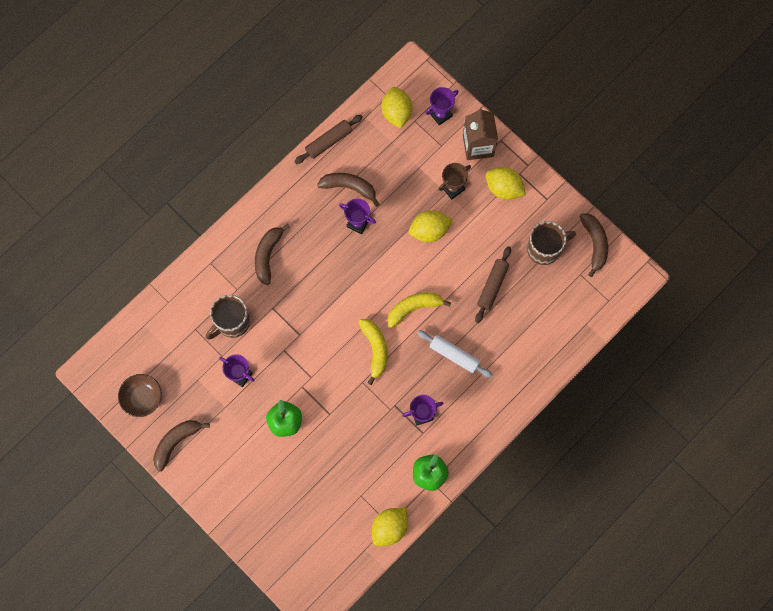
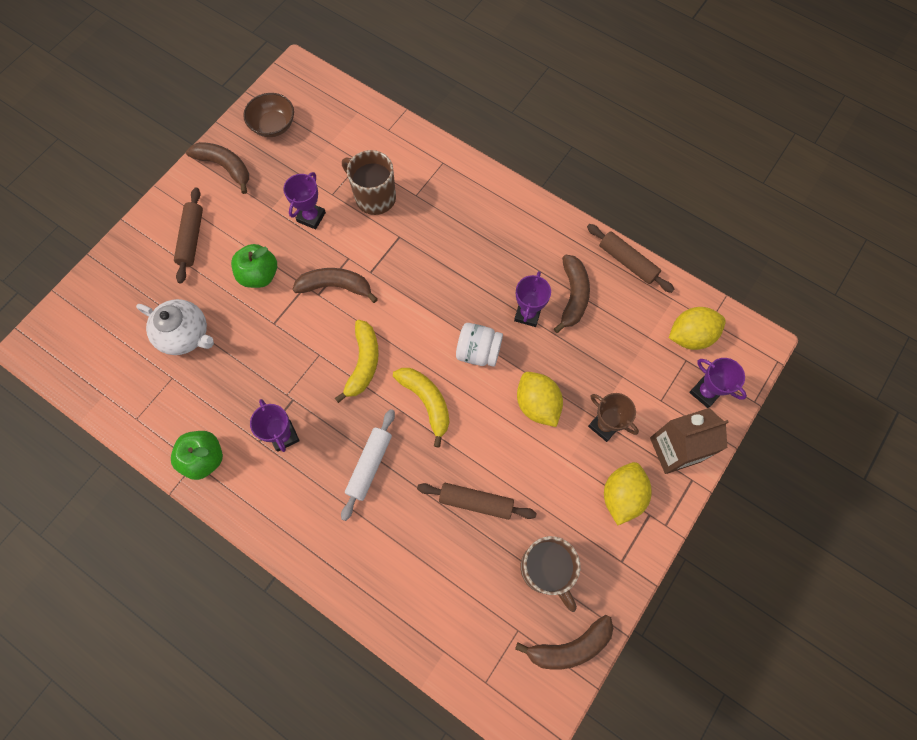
camera: 80 degrees right, 5 degrees down
brown banana [255,224,290,285] -> brown banana moved to [292,268,378,303]
yellow banana [358,319,387,385] -> yellow banana turned 60 degrees counterclockwise [335,320,379,403]
yellow lemon [372,508,408,546] -> none
none -> white teapot [136,299,214,355]
none -> brown rolling pin [174,188,203,283]
none -> white jar [456,323,503,367]

